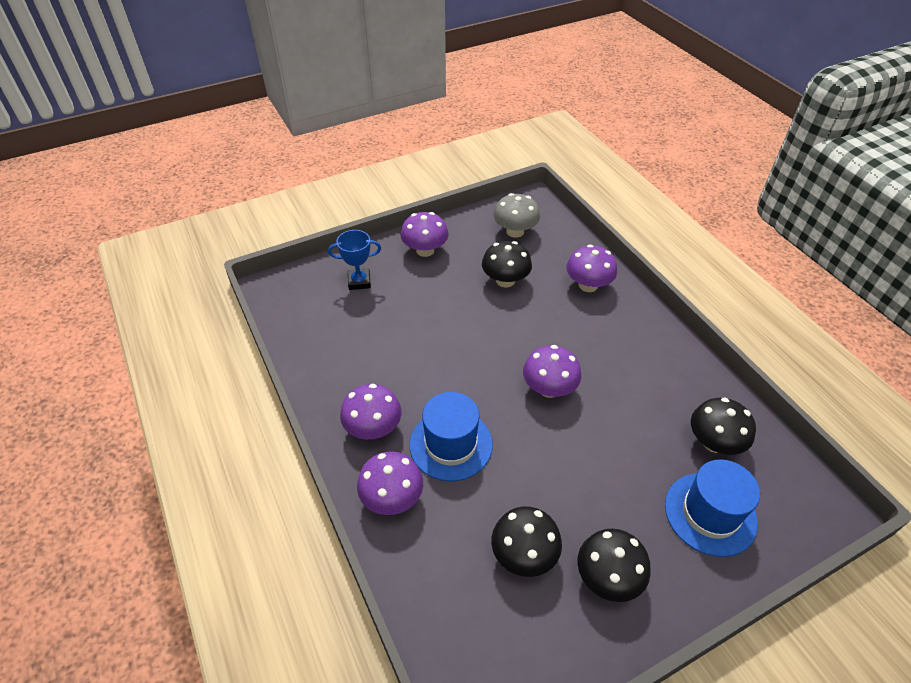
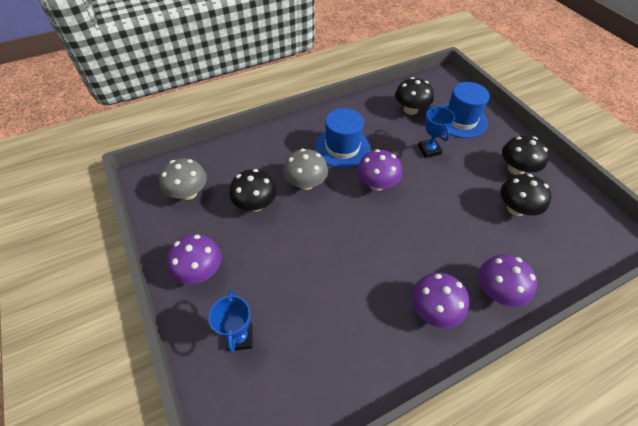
camera: 90 degrees left, 5 degrees up
blue hat [409,392,493,481] -> blue hat moved to [315,108,370,168]
purple mushroom [566,245,617,292] -> none
none -> grey mushroom [283,149,328,190]
none -> blue trophy [418,106,455,158]

